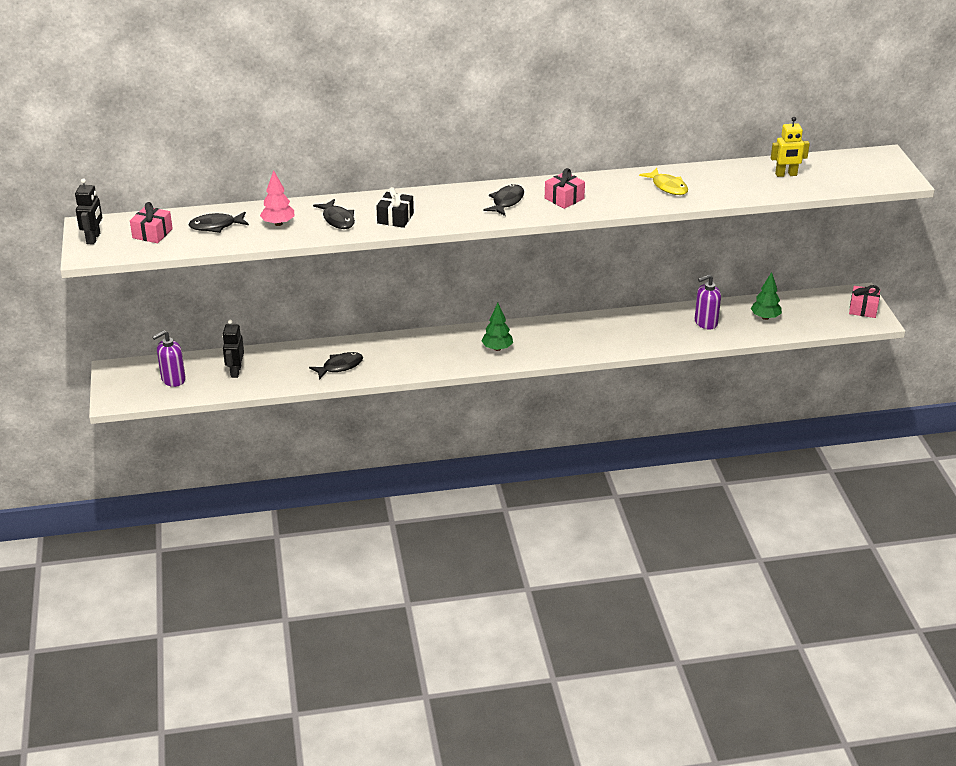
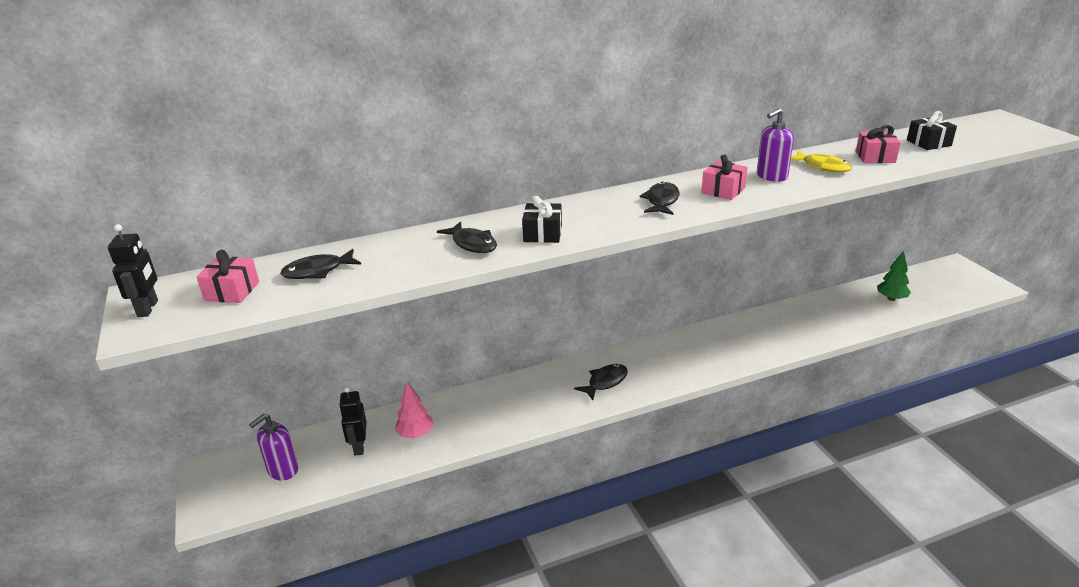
camera: 10 degrees left, 5 degrees down
pink tree [260,170,295,226] -> pink tree moved to [395,381,434,438]
black fish [309,352,363,380] -> black fish moved to [574,364,628,400]
green tree [482,303,513,351] -> none
purple soap dispenser [695,274,721,330] -> purple soap dispenser moved to [757,108,794,182]
yellow robot [771,117,810,177] -> black gift [907,111,957,150]
pink gift [849,285,880,318] -> pink gift moved to [856,125,901,163]

